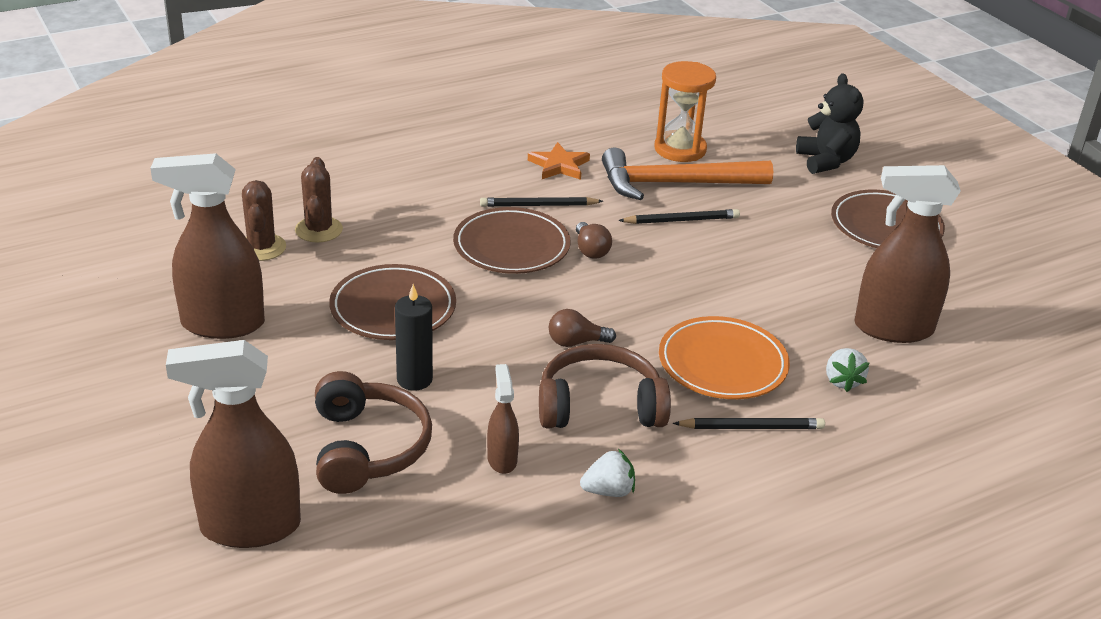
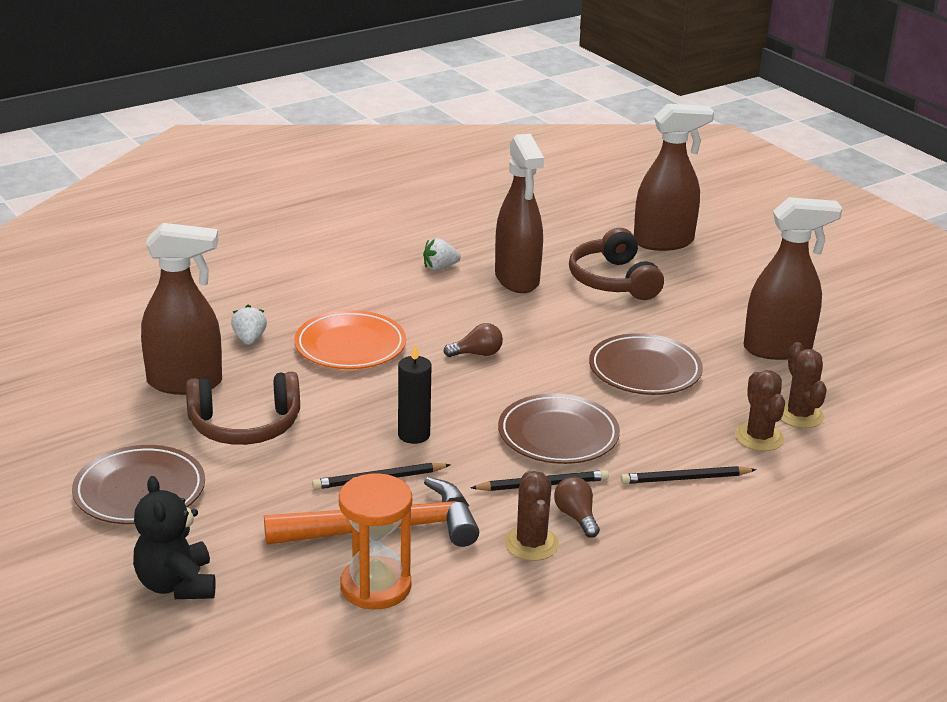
camera: 175 degrees right, 5 degrees down
black candle [395,284,433,391] -> black candle moved to [398,344,431,444]
brown spray bottle [487,364,519,474] -> brown spray bottle [495,134,544,293], size x2.02
orange star [528,142,590,180] -> brown cactus [504,471,559,561]
brown headphones [539,344,671,428] -> brown headphones moved to [186,372,300,445]
brown light bulb [576,222,612,258] -> brown light bulb moved to [554,477,600,538]
black pencil [673,418,825,429] -> black pencil moved to [621,466,757,484]

